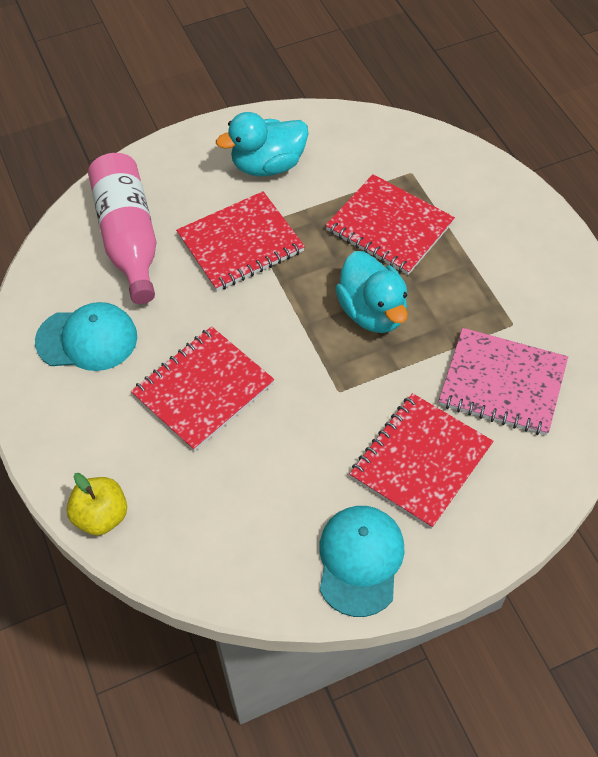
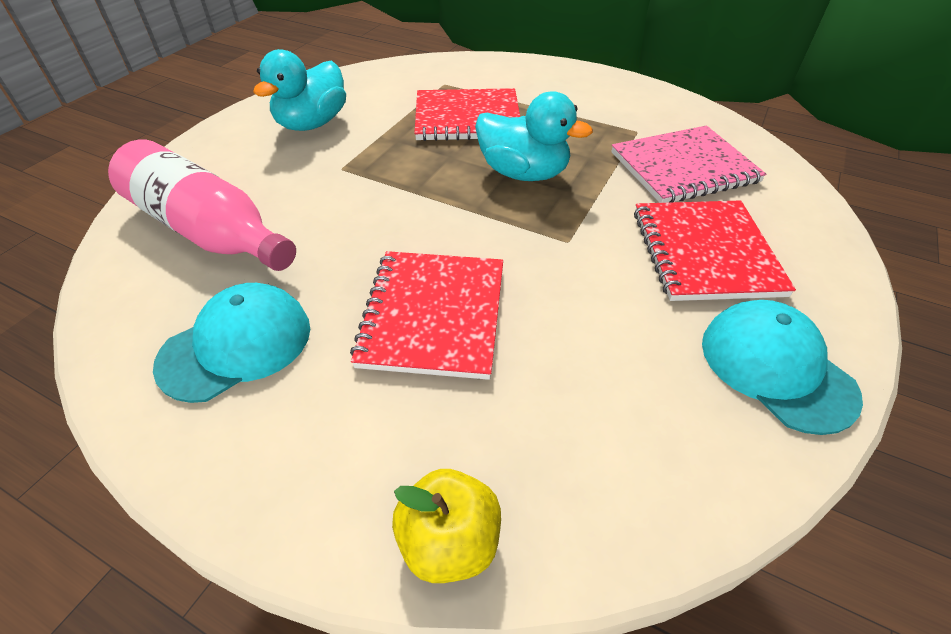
camera: 40 degrees left, 10 degrees down
red notebook [176,191,305,291] -> none

